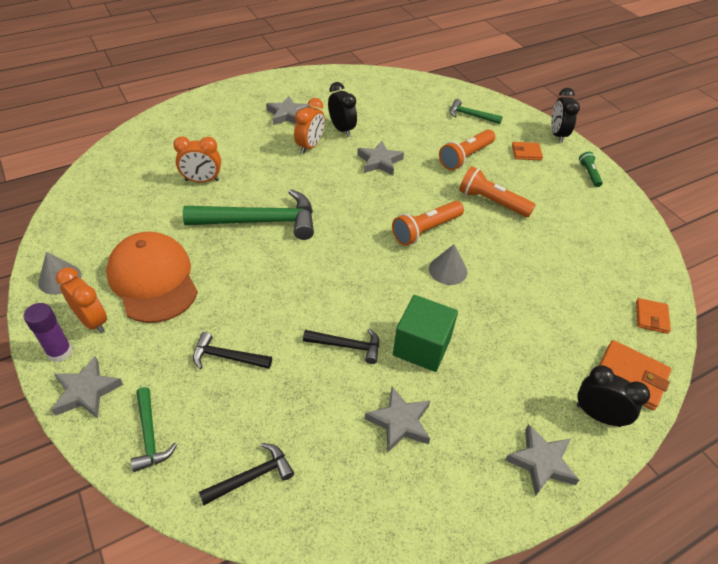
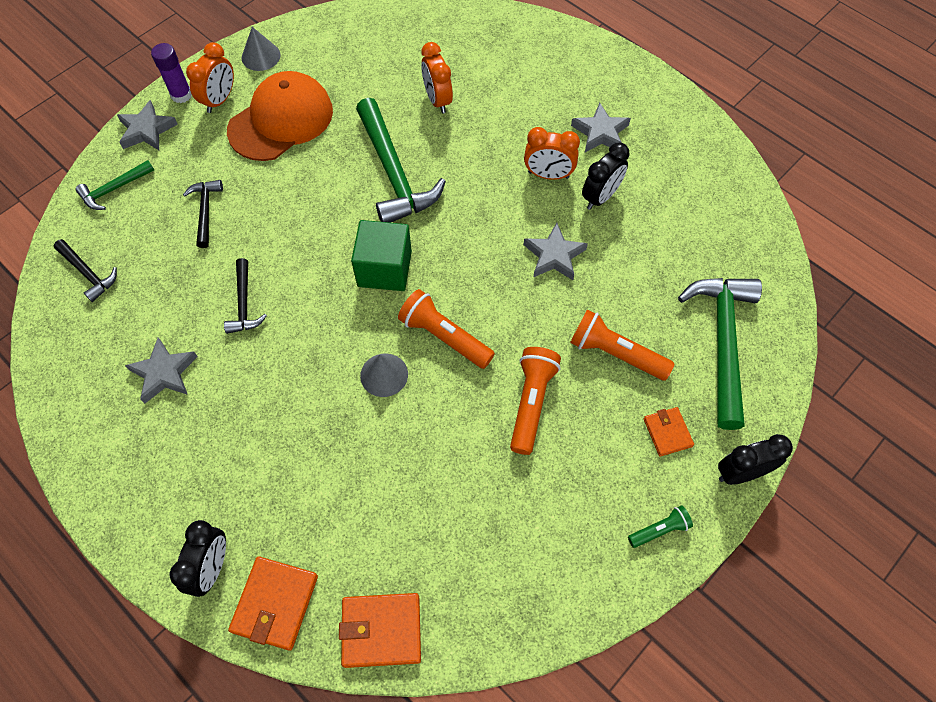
camera: 75 degrees right, 15 degrees up
green cube [393,295,458,372] -> green cube moved to [351,220,412,291]
green hammer [450,99,503,124] -> green hammer [678,278,762,430], size x1.96
grey star [505,424,579,496] -> none
orange wallet [636,298,671,334] -> orange wallet [339,593,421,668], size x1.62

